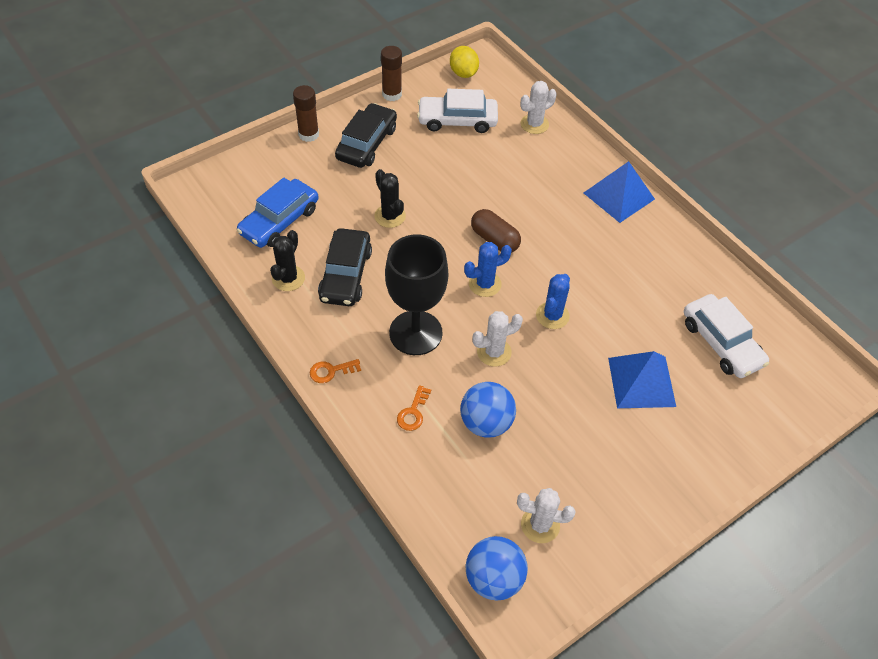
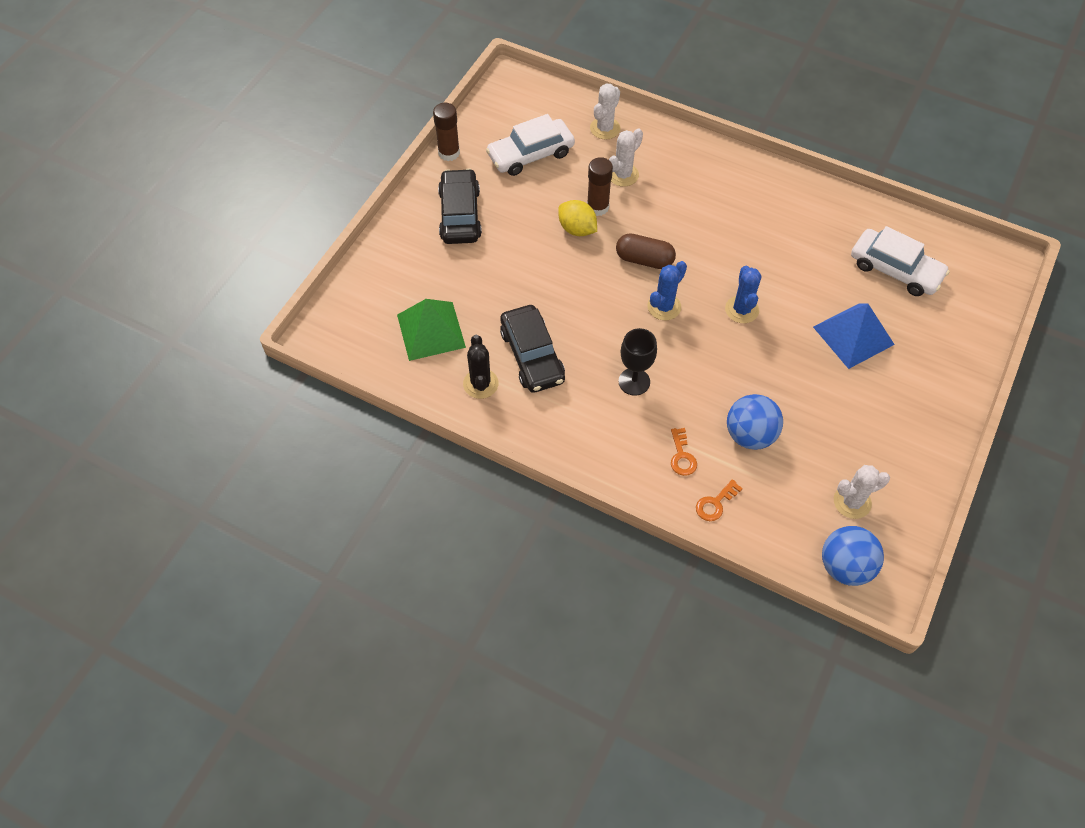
camera: 25 degrees left, 5 degrees up
blue car [237,177,319,248] -> green pyramid [397,299,466,361]
brown glue stick [293,85,319,142] -> brown glue stick moved to [587,157,613,216]
orange key [310,359,361,383] -> orange key moved to [696,479,743,521]
black cactus [374,169,406,228] -> none
black goblet [385,234,448,355] -> black goblet [618,328,657,396], size x0.58
yellow lemon [450,46,479,78] -> yellow lemon moved to [558,200,597,236]
white cactus [472,311,523,367] -> white cactus moved to [609,129,643,187]
blue pyramid [584,161,655,223] -> none

